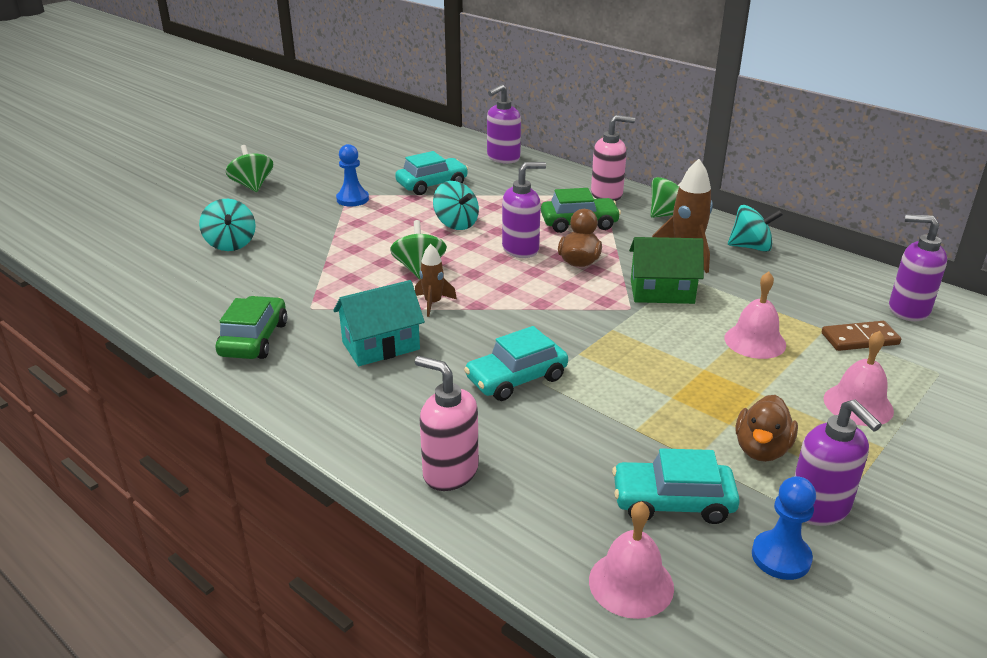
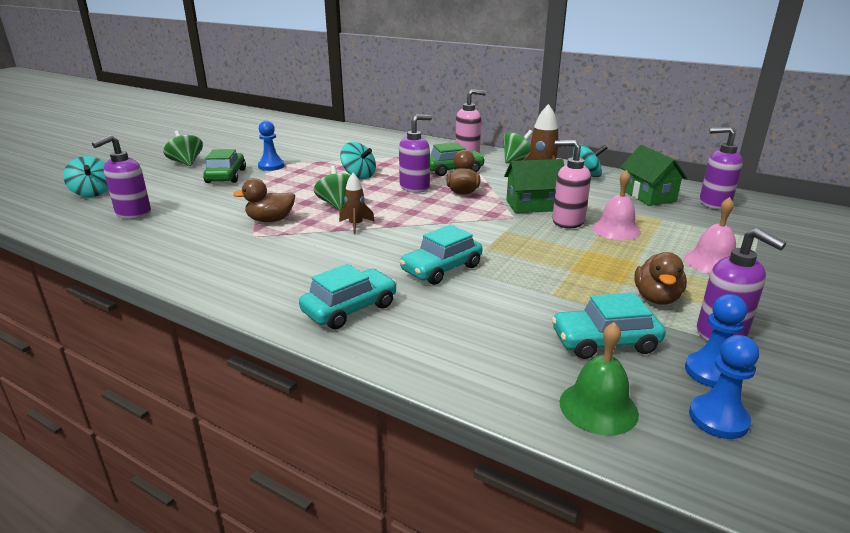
camera: 10 degrees left, 5 degrees down
turquoise spinning top [199,199,256,251] -> turquoise spinning top moved to [63,156,109,197]
green car [215,296,287,359] -> green car moved to [203,149,246,183]
turquoise house [333,280,425,366] -> none
turquoise car [395,151,468,195] -> turquoise car moved to [299,264,397,329]
pink soap dispenser [415,356,479,491] -> pink soap dispenser moved to [552,140,591,228]
purple soap dispenser [487,84,521,163] -> purple soap dispenser moved to [92,135,151,219]
pink bell [589,501,674,619] -> green bell [560,322,639,436]
brown domino [822,321,901,351] -> none
none -> brown duck [233,178,295,222]
none -> green house [620,145,688,206]
none -> blue pawn [689,335,759,439]

